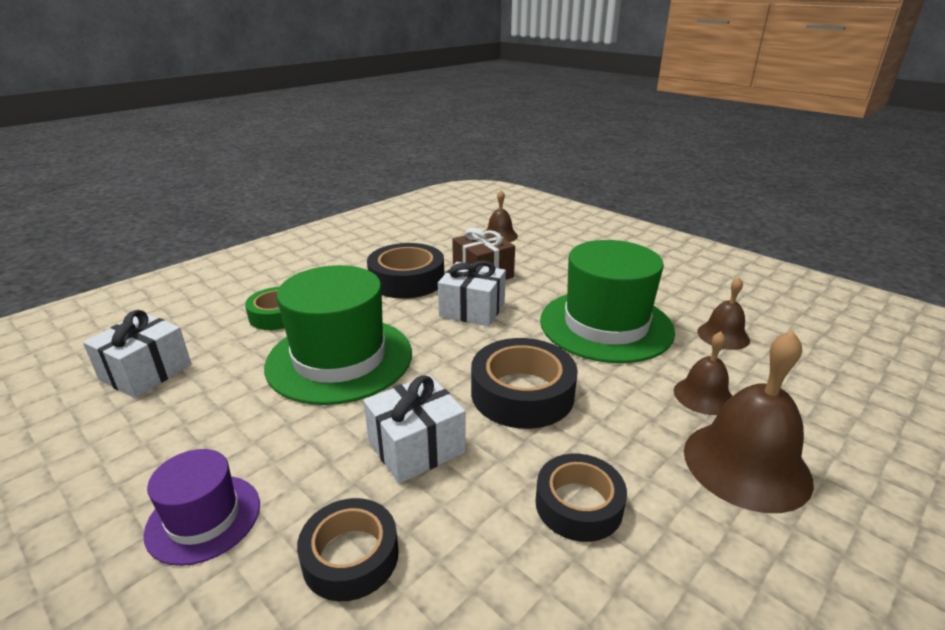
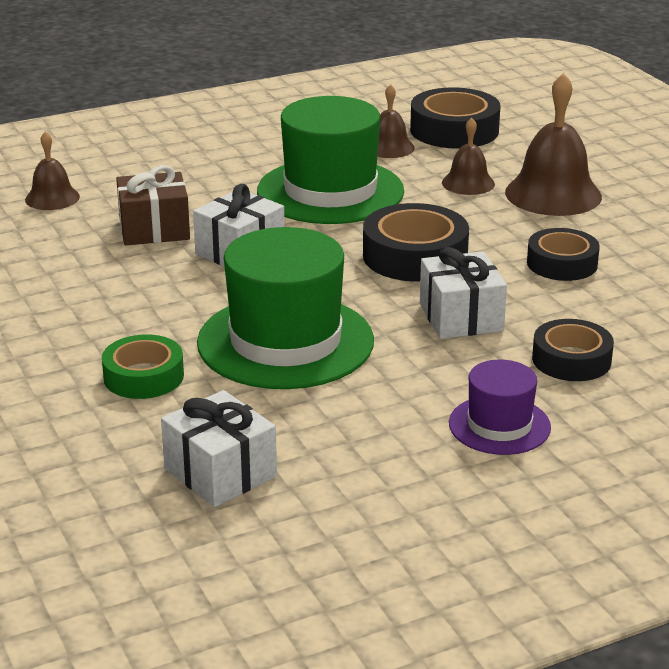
camera: 70 degrees left, 0 degrees up
black tape [367,243,444,299] -> black tape moved to [410,87,500,149]

